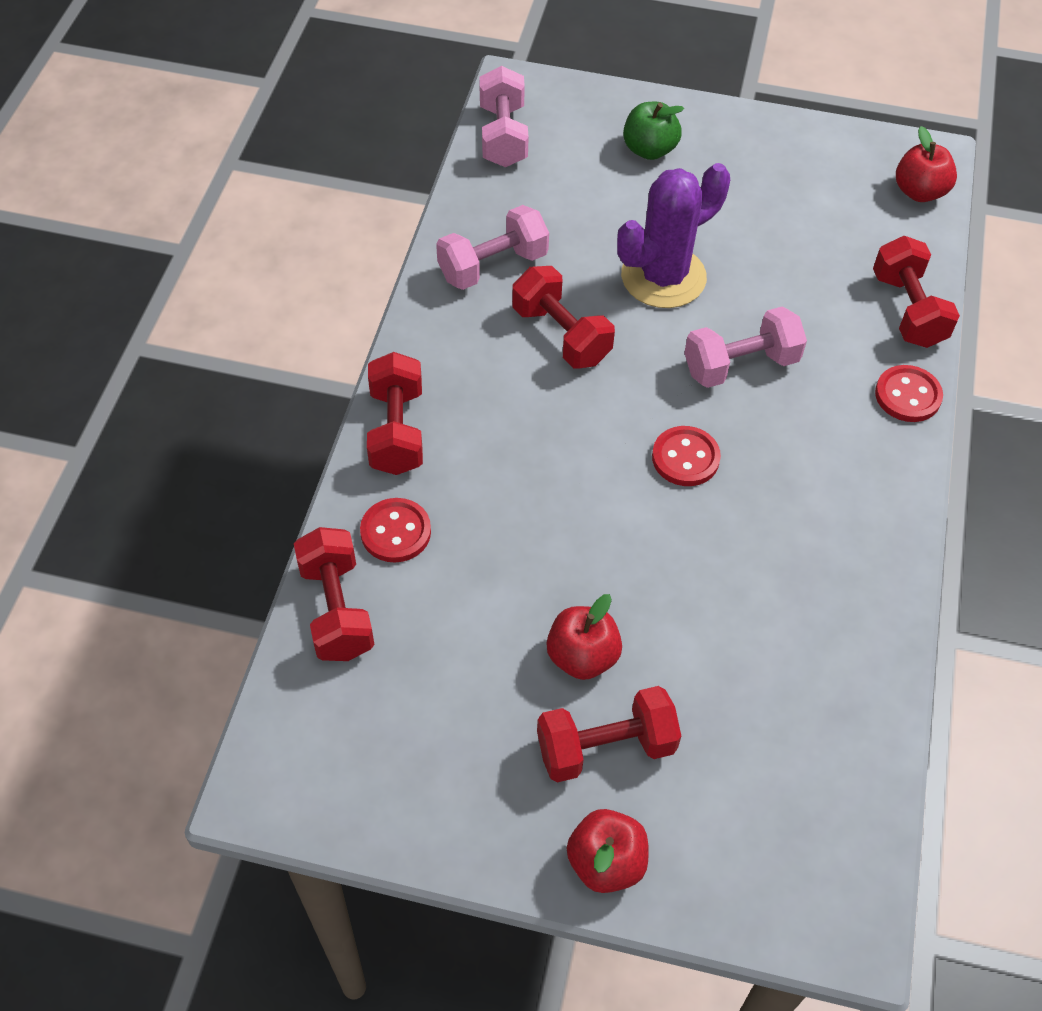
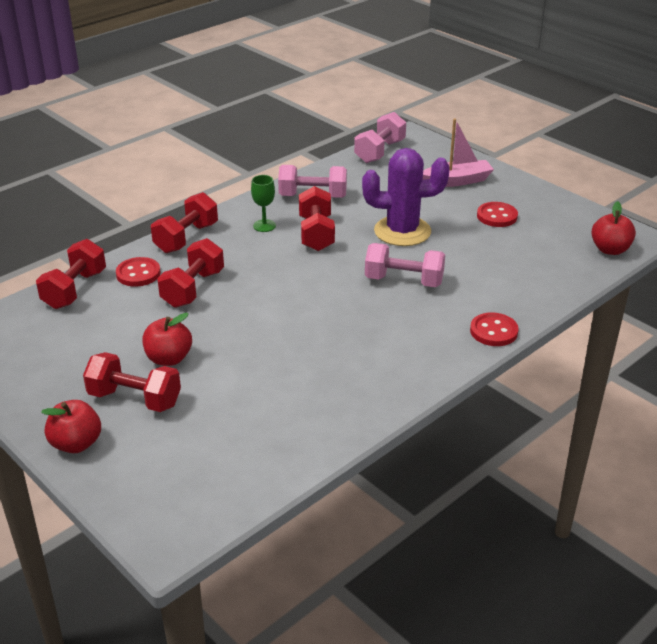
camera: 35 degrees right, 20 degrees down
green apple [623,102,684,160] -> pink boat [423,118,494,187]
red button [652,426,721,486] -> red button moved to [477,202,518,227]
red dumbbell [873,236,960,348] -> red dumbbell moved to [157,238,224,308]
none -> green goblet [251,175,276,232]

